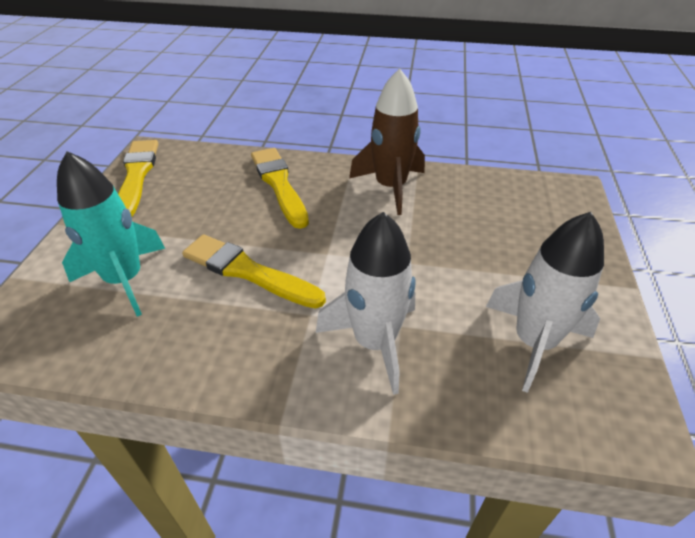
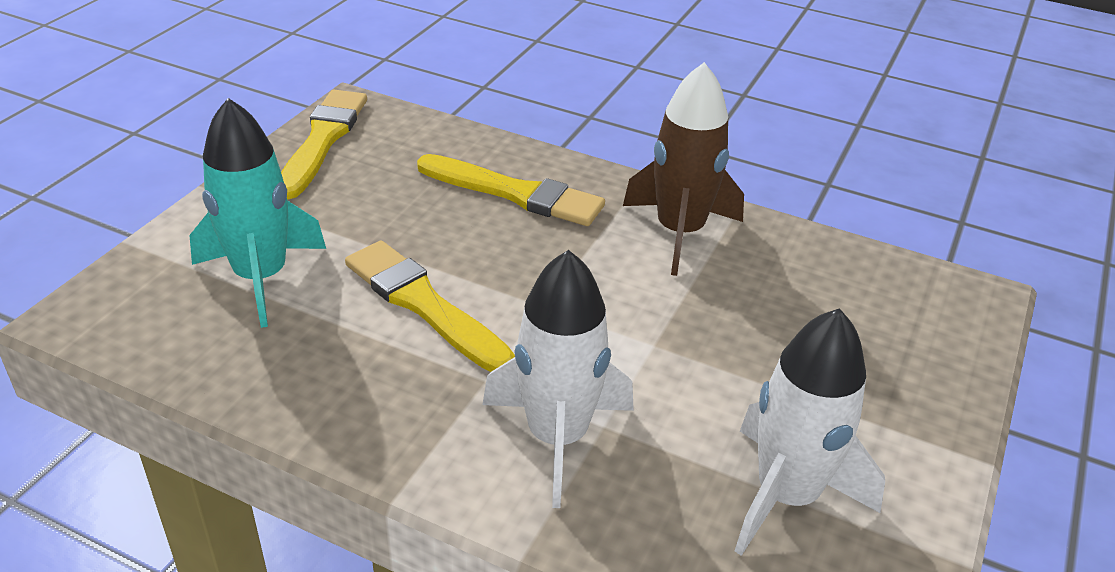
camera: 15 degrees right, 5 degrees down
yellow brush [251,148,309,229] -> yellow brush turned 120 degrees clockwise [417,154,605,226]

